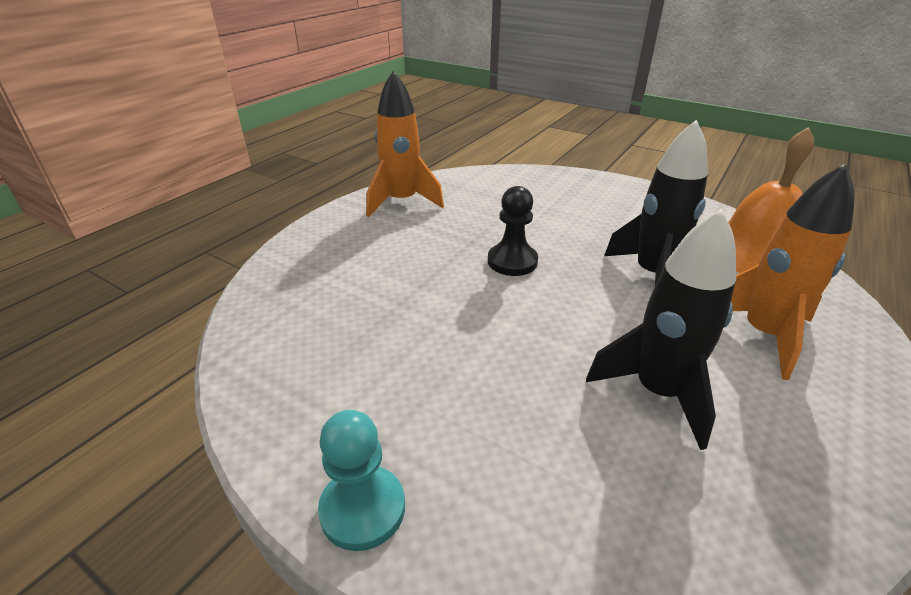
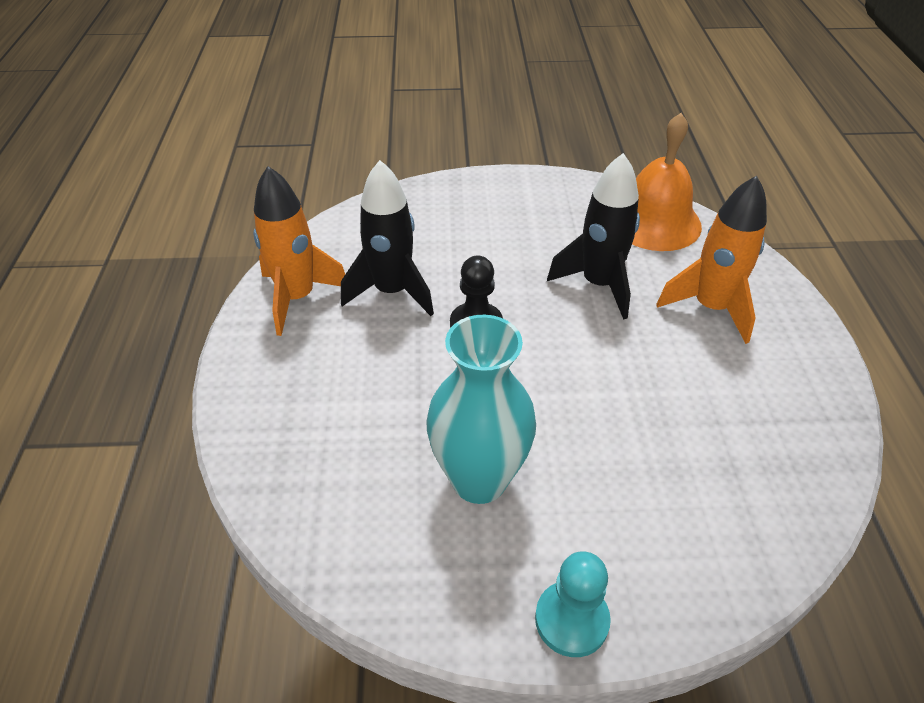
camera: 35 degrees left, 10 degrees up
black rocket [586,209,736,450] -> black rocket moved to [341,160,434,316]
none -> turquoise vase [426,315,536,504]

